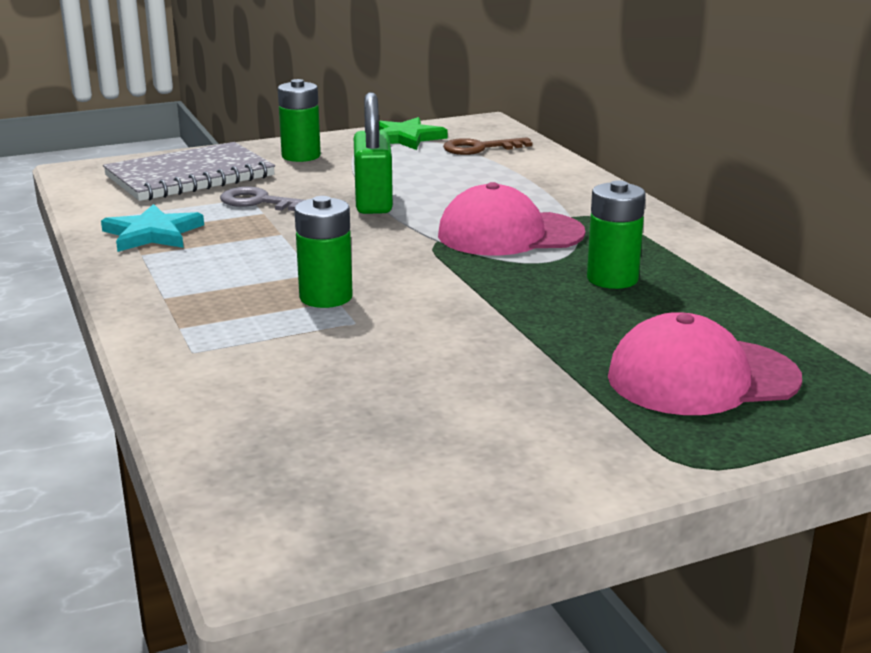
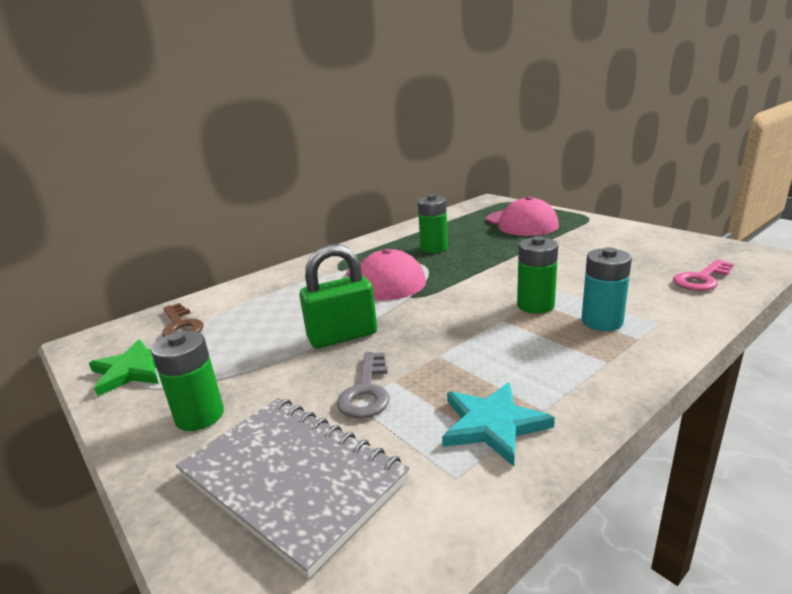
camera: 105 degrees left, 0 degrees up
none -> turquoise battery [582,247,632,331]
none -> pink key [673,260,733,291]

